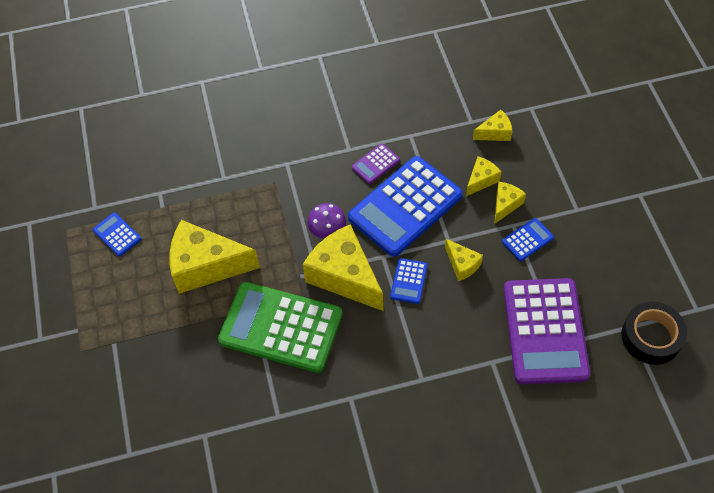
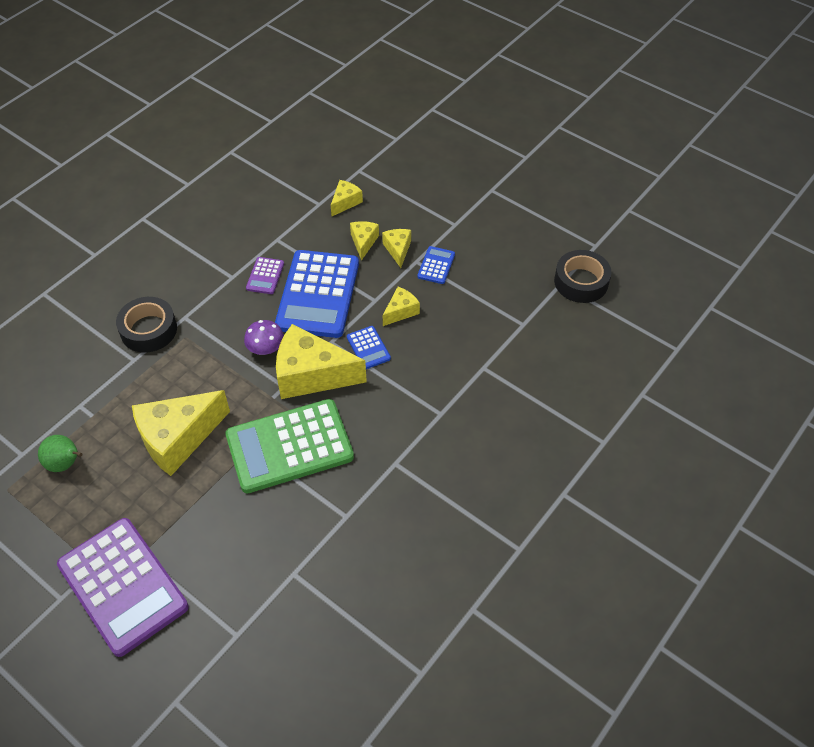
camera: 40 degrees left, 5 degrees down
blue calculator [93,213,141,257] -> green pear [38,435,82,472]
yellow cheese [445,239,483,281] -> yellow cheese turned 60 degrees counterclockwise [383,287,420,326]
purple calculator [504,278,590,385] -> purple calculator moved to [57,518,189,657]
none -> black tape [116,297,177,353]

